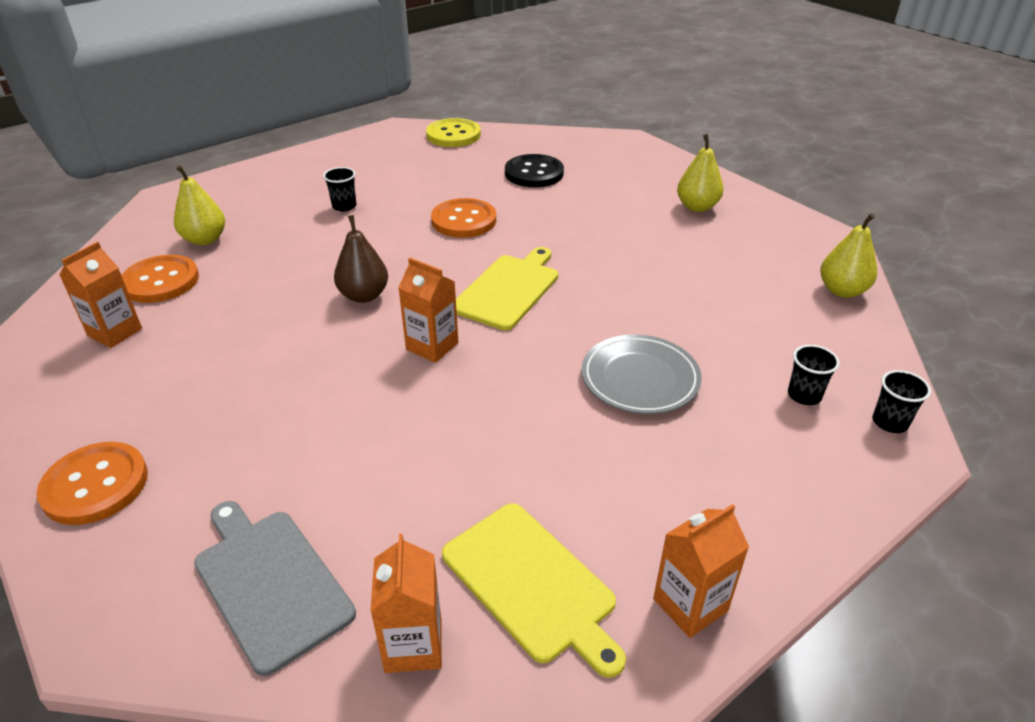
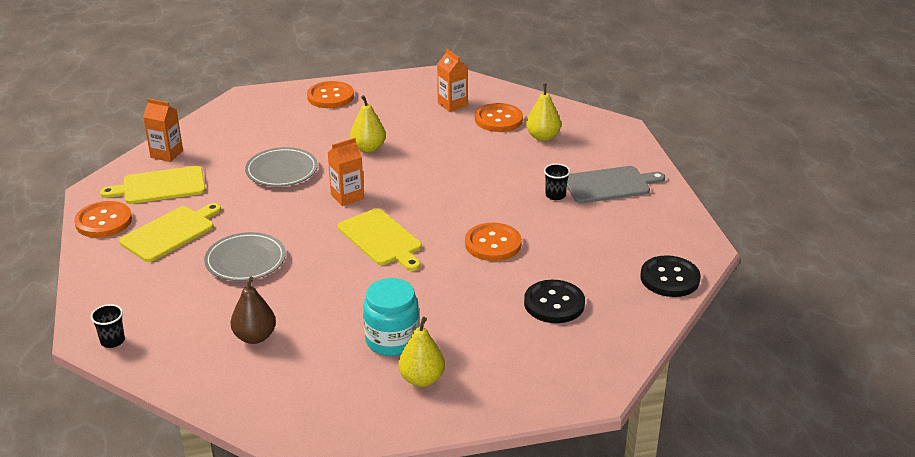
camera: 115 degrees right, 5 degrees down
grey cutting board [194,501,356,676] -> grey cutting board moved to [567,166,665,203]
brown pear [334,215,388,303] -> brown pear moved to [231,277,276,344]
yellow button [426,118,481,147] -> black button [640,255,701,297]
orange carton [653,504,749,638] -> orange button [74,201,132,238]
black cup [788,345,840,405] -> none
yellow pear [820,213,877,298] -> yellow pear moved to [350,95,386,153]
none -> yellow cutting board [119,203,221,262]
none -> grey plate [245,147,318,187]
none -> turquoise jar [363,278,419,356]

